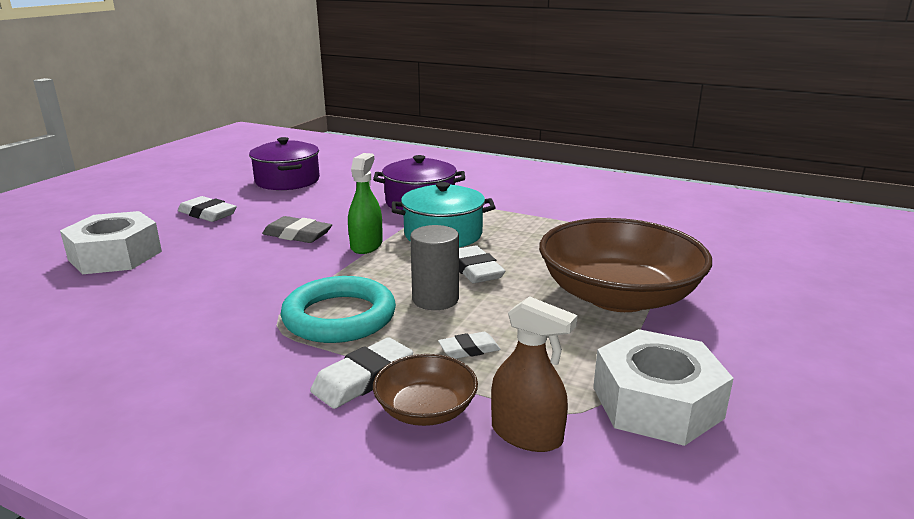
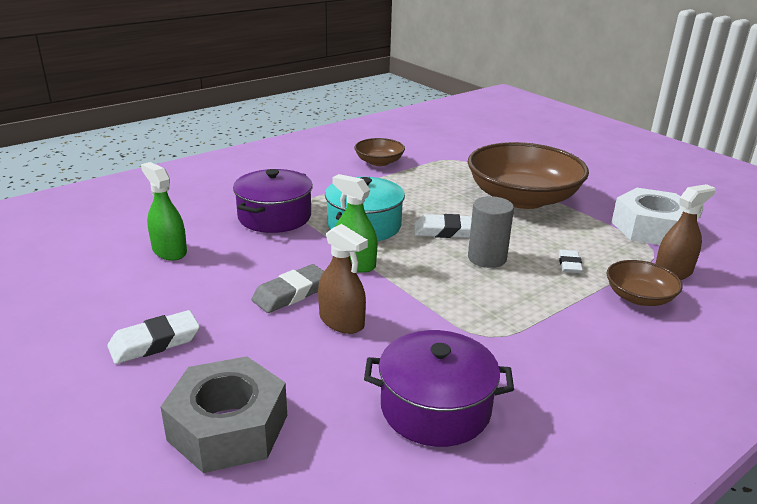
camera: 65 degrees left, 5 degrees up
white nut [60,211,162,274] -> grey nut [161,356,287,473]
purple pot [249,137,320,190] -> purple pot moved to [364,330,514,447]
turquoise ring [281,276,396,343] -> none
white eraser [310,337,413,409] -> none
none -> green spray bottle [141,162,187,261]
none -> brown spray bottle [318,224,368,334]
none -> brown bowl [354,138,405,166]

